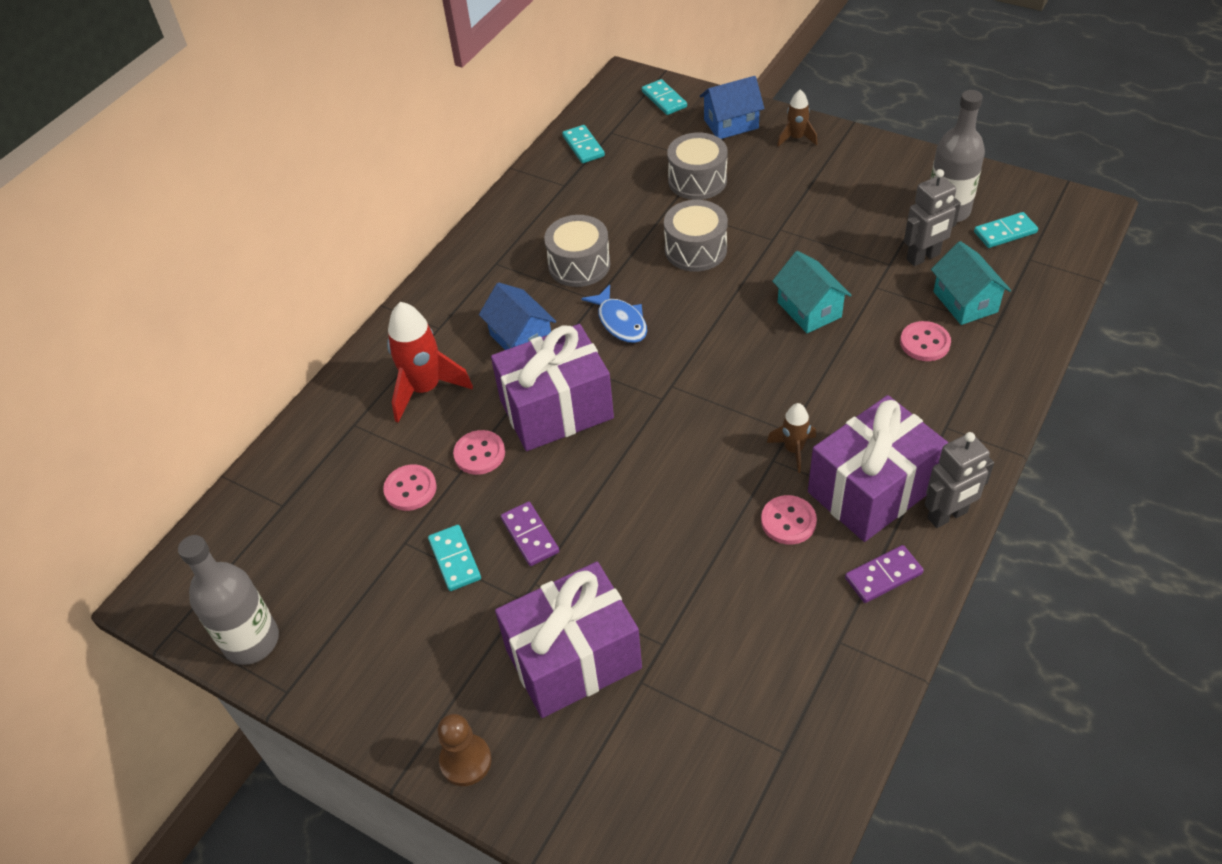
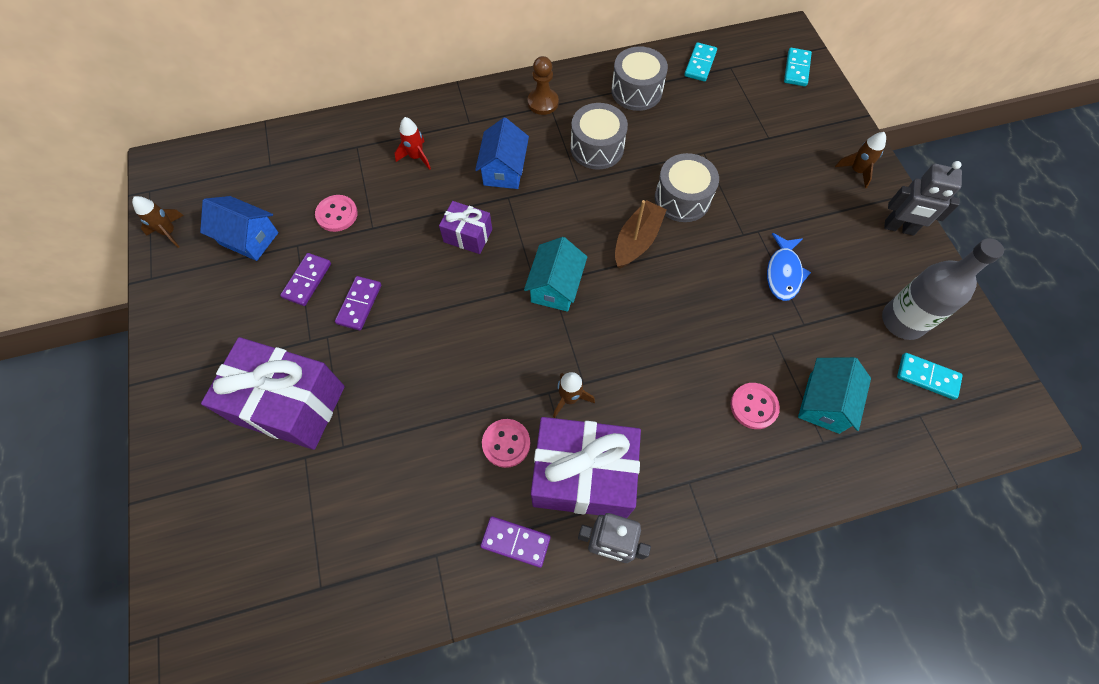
camera: 40 degrees right, 15 degrees up
grey bottle [178,535,279,665] -> brown rocket [132,196,184,248]
red rocket [387,302,473,422] -> red rocket [395,117,431,170], size x0.55
turquoise domino [428,525,481,591] -> purple domino [280,253,331,306]
brown pawn [437,714,492,786] -> brown pawn moved to [528,56,559,115]
pink button [453,430,505,475] -> none
purple gift [491,324,614,451] -> purple gift [439,201,492,254], size x0.51
blue fish [581,285,647,343] -> blue fish moved to [767,233,811,301]
grey drum [667,133,728,200] -> grey drum moved to [611,46,668,111]
blue house [700,76,764,139] -> blue house moved to [200,196,279,261]
turquoise house [772,251,852,333] -> turquoise house moved to [524,237,587,312]
grey robot [904,169,961,266] -> grey robot moved to [884,161,962,236]
none -> brown boat [615,200,667,268]

